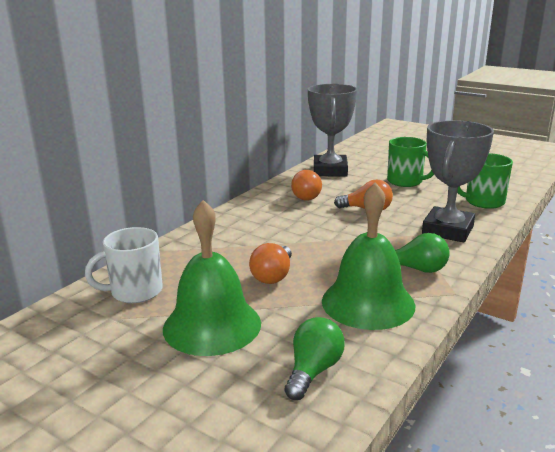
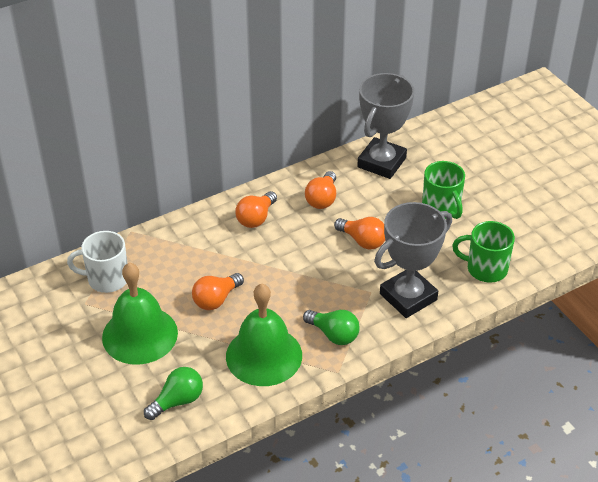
camera: 25 degrees right, 20 degrees up
none -> orange light bulb [235,191,277,228]

